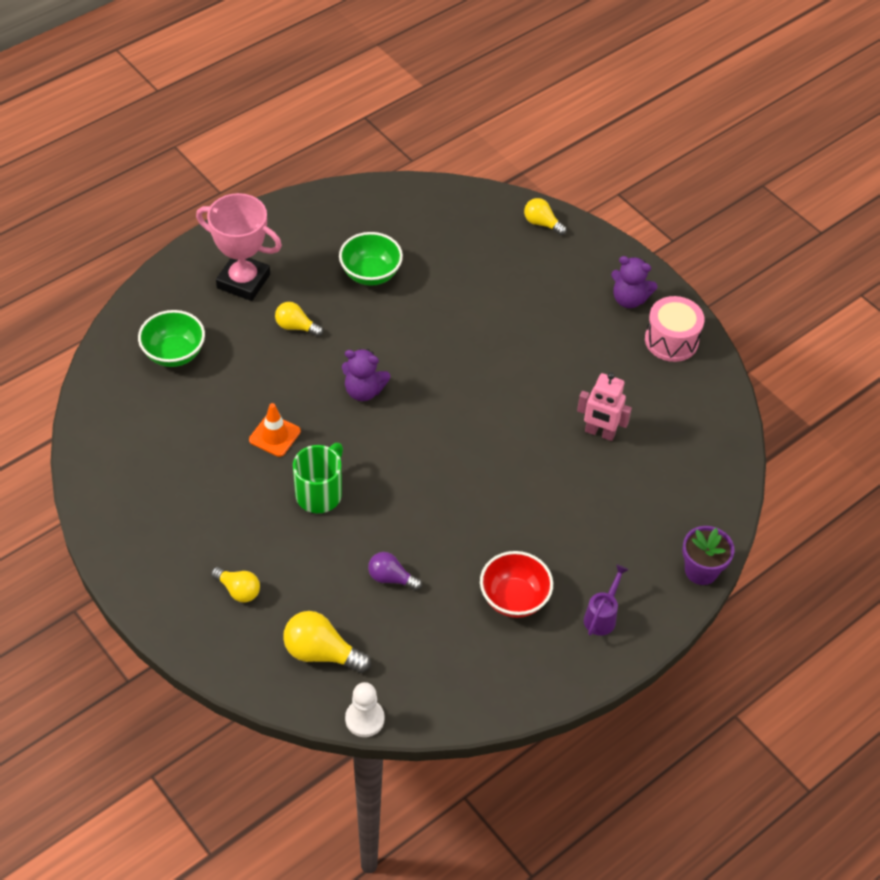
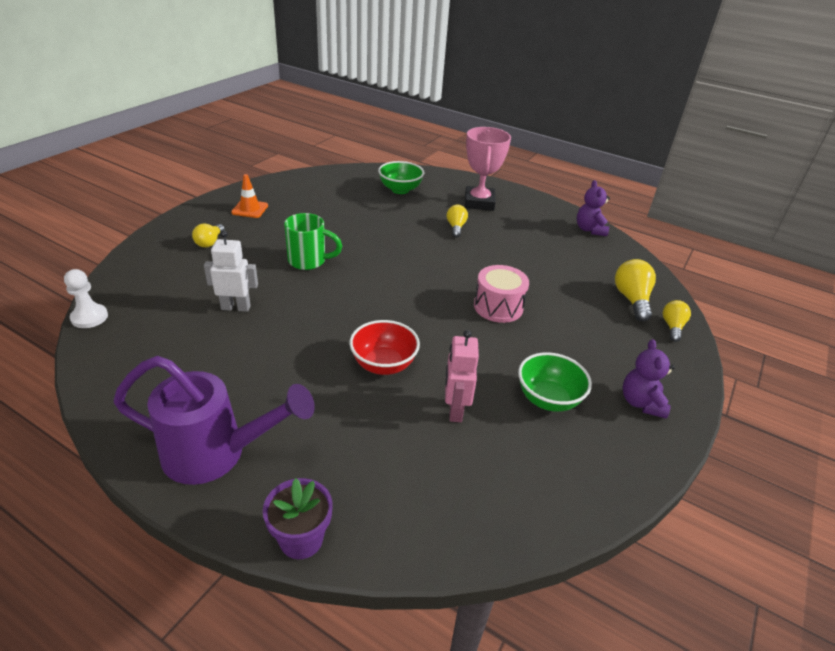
camera: 70 degrees right, 15 degrees down
orange traffic cone [249,403,301,457] -> orange traffic cone moved to [231,174,268,218]
yellow light bulb [283,611,371,673] -> yellow light bulb moved to [615,259,656,322]
green bowl [339,232,403,286] -> green bowl moved to [518,352,592,412]
purple teddy bear [342,349,390,401] -> purple teddy bear moved to [577,180,610,236]
purple light bulb [368,552,422,591] -> white robot [204,230,258,312]
red bowl [480,551,553,618] -> red bowl moved to [349,320,420,375]
purple watering can [584,564,629,636] -> purple watering can [113,356,315,485], size x2.17
pink drum [645,296,705,362] -> pink drum moved to [474,265,529,323]

